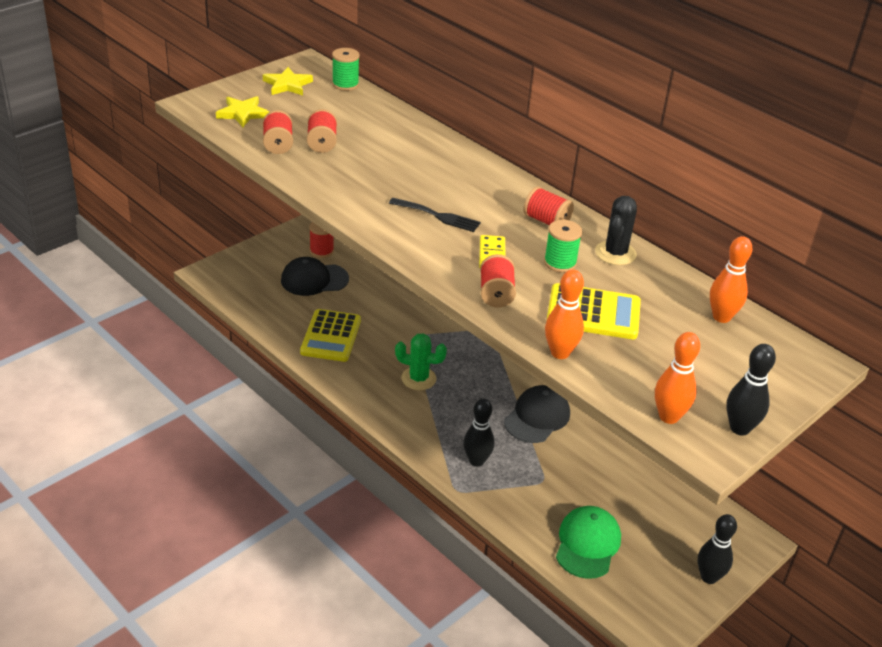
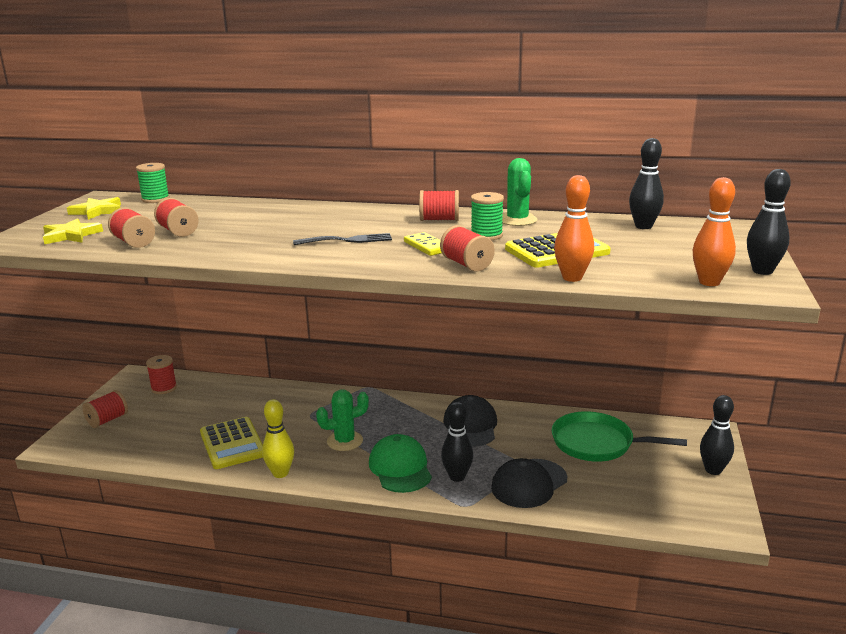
camera: 30 degrees left, 15 degrees down
black cap [281,257,349,296] -> black cap moved to [491,458,567,508]
green cap [556,506,621,579] -> green cap moved to [369,434,432,493]
black cactus [595,196,637,265] -> green cactus [502,158,537,226]
orange bowling pin [710,236,753,323] -> black bowling pin [629,138,664,229]
none -> red spool [82,390,128,428]
none -> yellow bowling pin [262,399,294,478]
none -> green pan [552,411,687,462]

